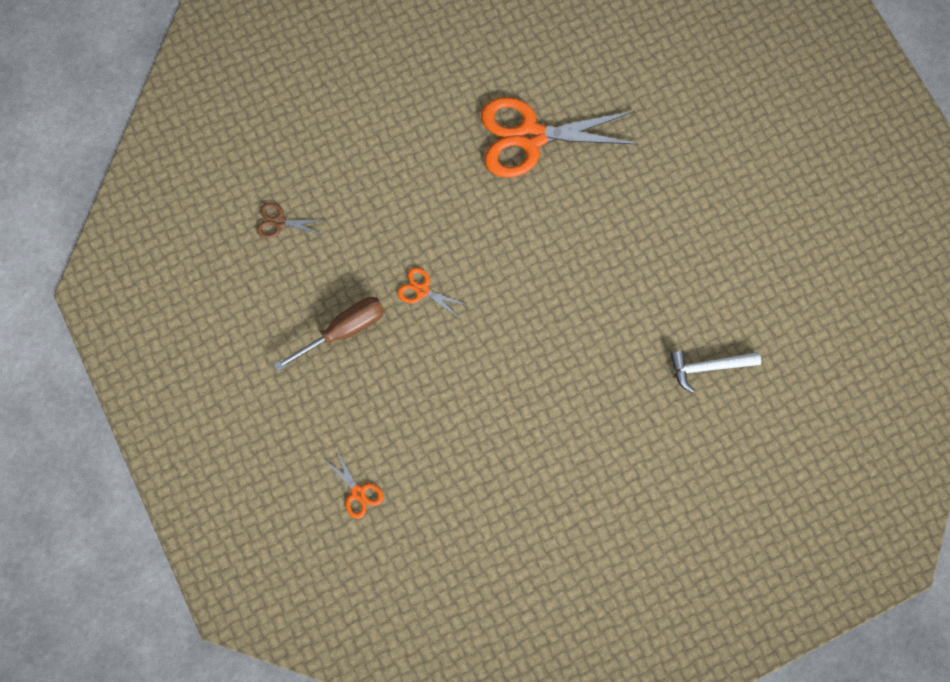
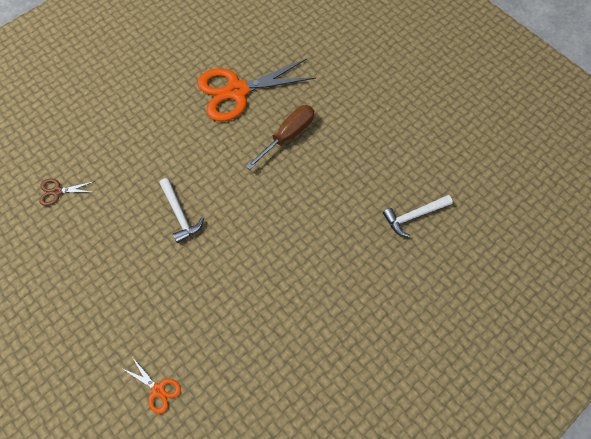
camera: 15 degrees left, 10 degrees down
brown screwdriver [274,297,385,371] -> brown screwdriver moved to [246,105,314,169]
orange scissors [397,267,467,318] -> white hammer [159,178,204,243]

